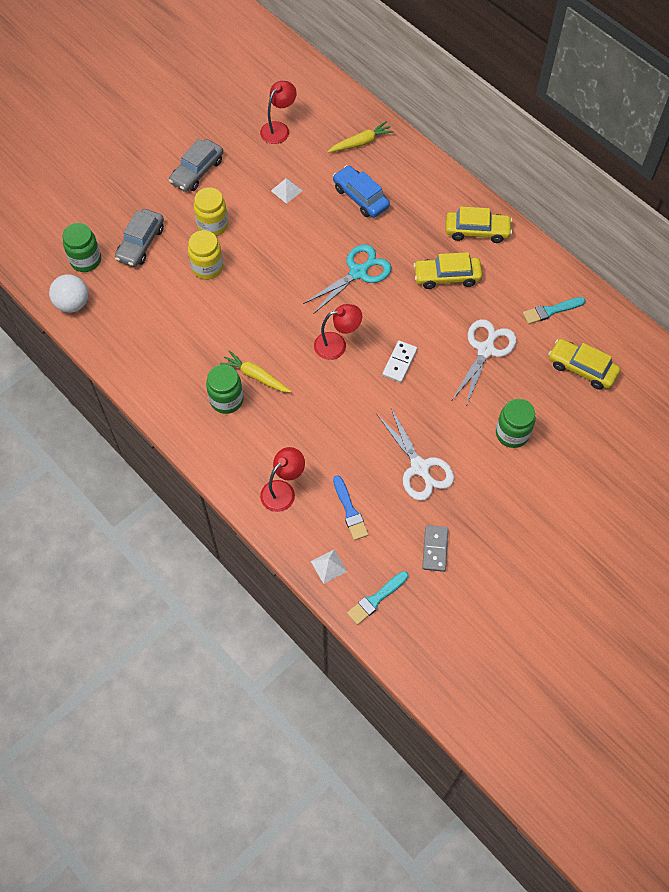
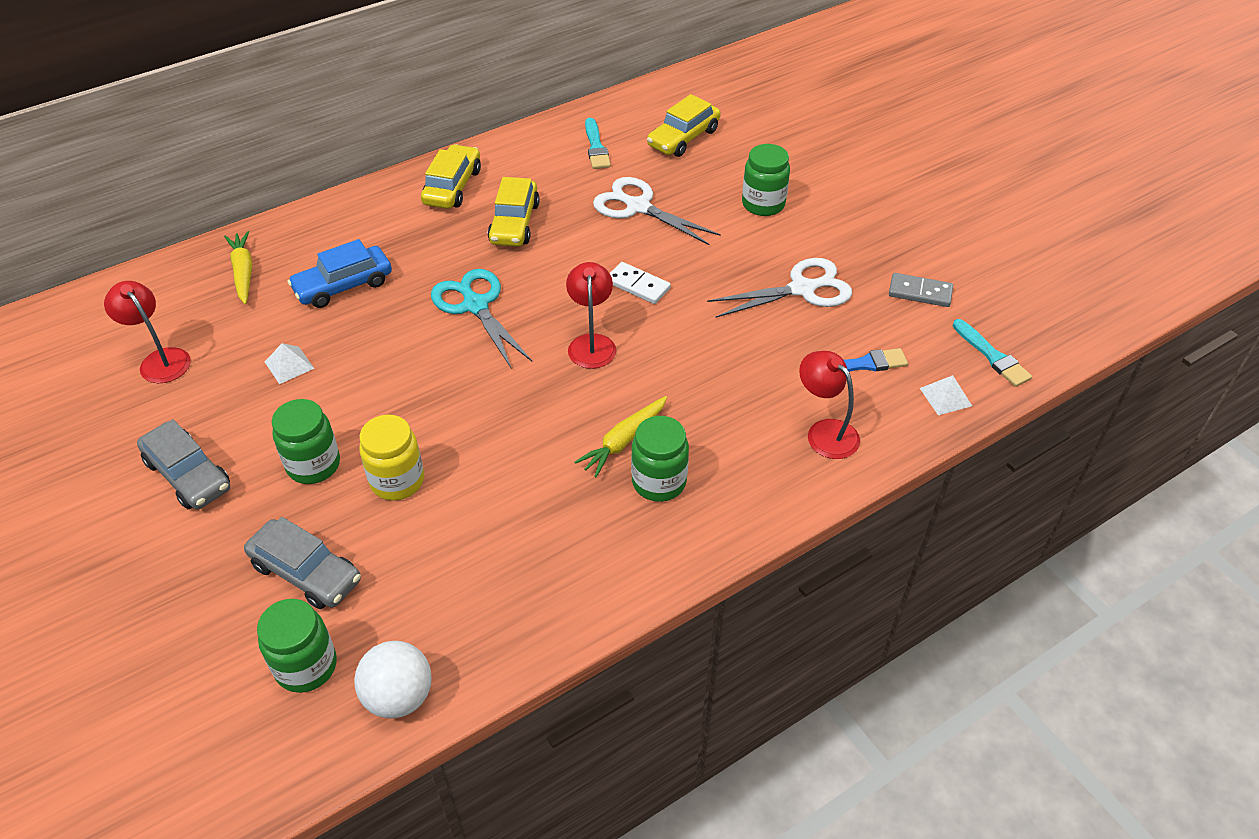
camera: 80 degrees left, 15 degrees down
yellow jar [194,187,228,236] -> green jar [272,399,340,484]

